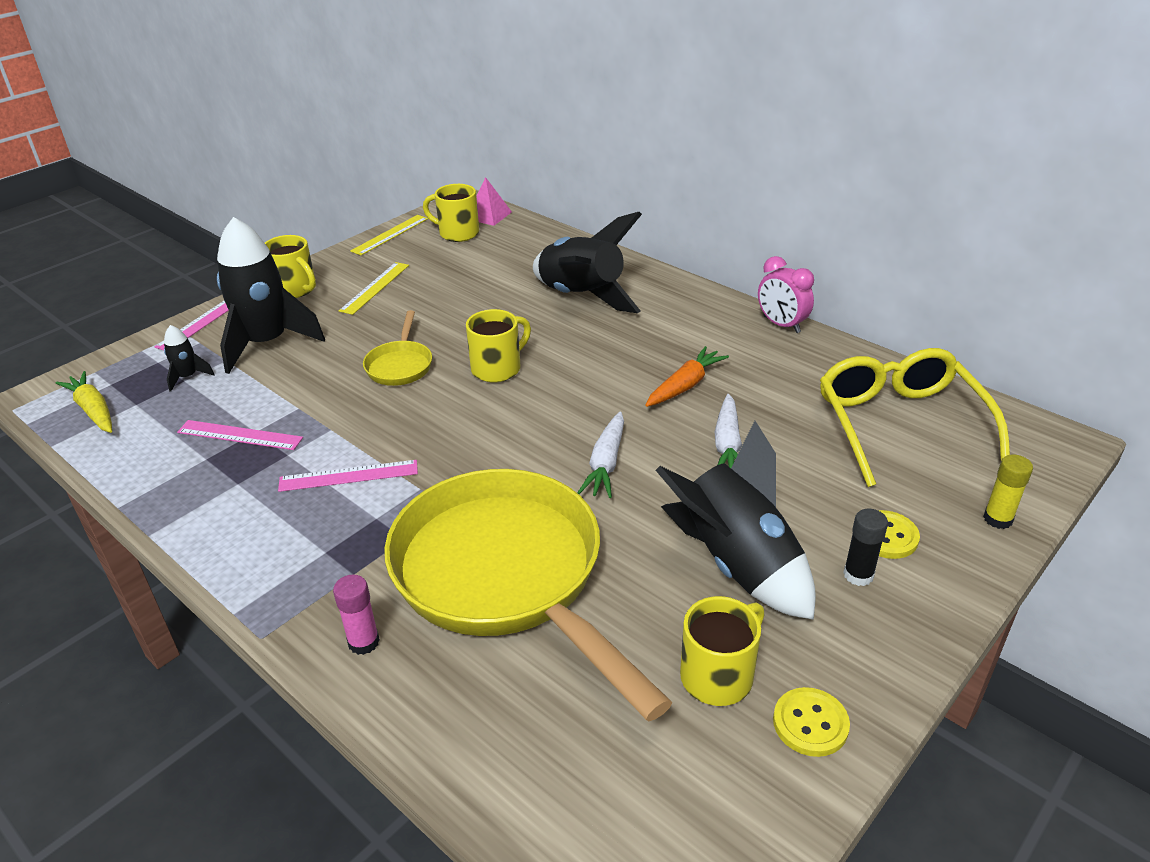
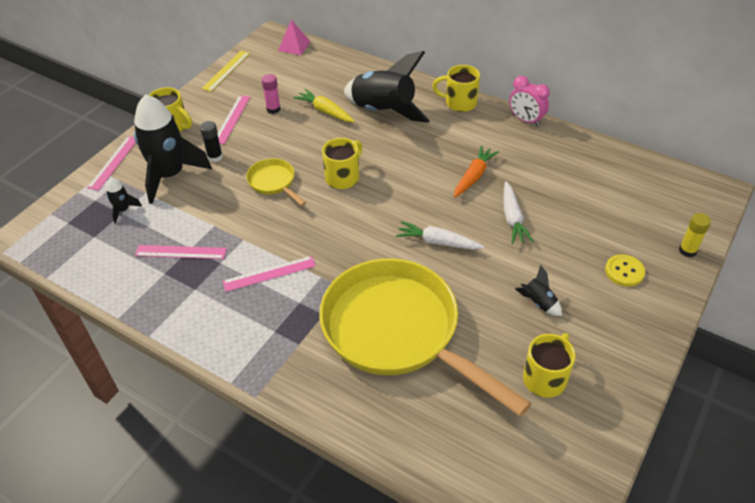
camera: 10 degrees left, 10 degrees up
yellow carrot [55,371,112,433] -> yellow carrot moved to [293,89,355,122]
pink glue stick [333,574,380,655] -> pink glue stick moved to [261,74,281,114]
yellow ruler [339,262,409,315] -> pink ruler [217,95,250,144]
yellow pan [363,310,432,386] -> yellow pan turned 150 degrees clockwise [246,158,306,206]
yellow mug [423,184,479,242] -> yellow mug moved to [432,65,480,112]
white carrot [577,411,624,498] -> white carrot turned 105 degrees clockwise [396,221,484,250]
black rocket [656,421,816,620] -> black rocket [515,265,562,316], size x0.43
yellow button [773,687,850,757] -> none
yellow glasses [820,348,1010,487] -> none
black glue stick [843,509,888,586] -> black glue stick moved to [200,121,223,162]

